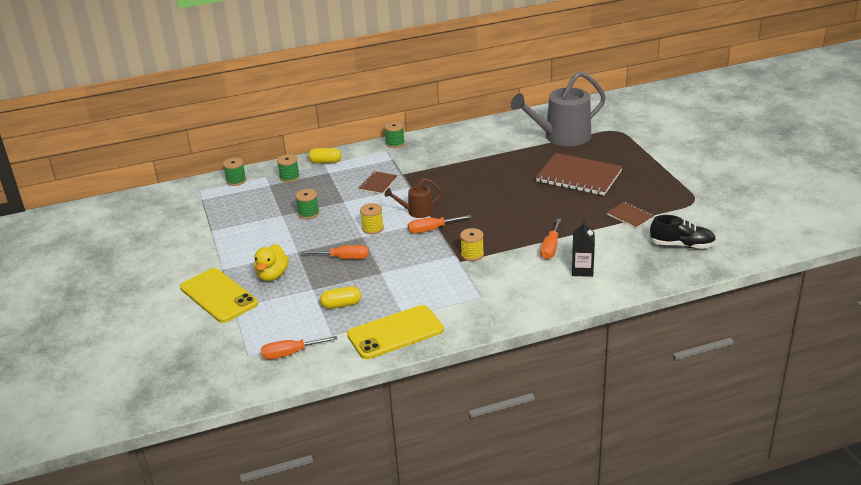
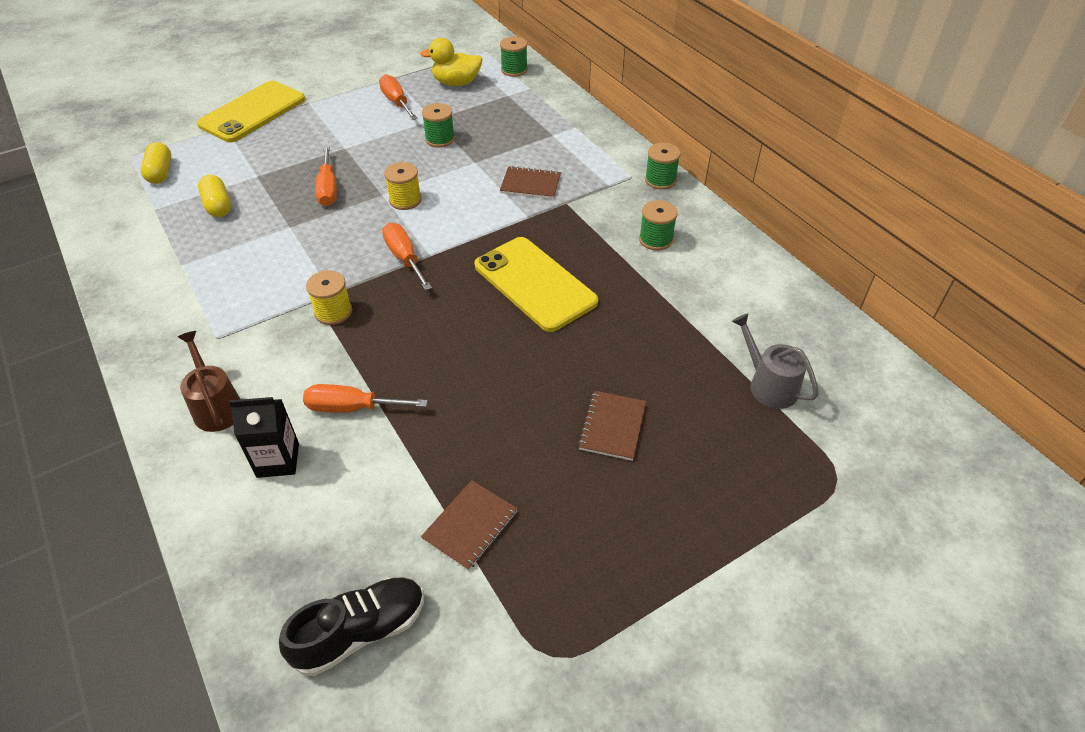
camera: 75 degrees right, 15 degrees up
yellow duck [254,244,289,281] -> yellow duck moved to [420,38,483,86]
orange screwdriver [261,336,337,360] -> orange screwdriver moved to [379,74,418,120]
green spool [277,154,300,183] -> green spool moved to [639,200,678,251]
yellow capsule [308,148,341,163] -> yellow capsule moved to [141,142,171,184]
yellow phone [347,305,444,359] -> yellow phone moved to [475,237,598,332]
brown watering can [385,178,442,218] -> brown watering can moved to [178,331,241,432]
grey watering can [511,71,606,146] -> grey watering can [732,313,819,409], size x0.50
brown notebook [536,153,623,195] -> brown notebook [578,391,646,461], size x0.50
black shoe [649,215,716,249] -> black shoe turned 120 degrees counterclockwise [279,577,424,676]

